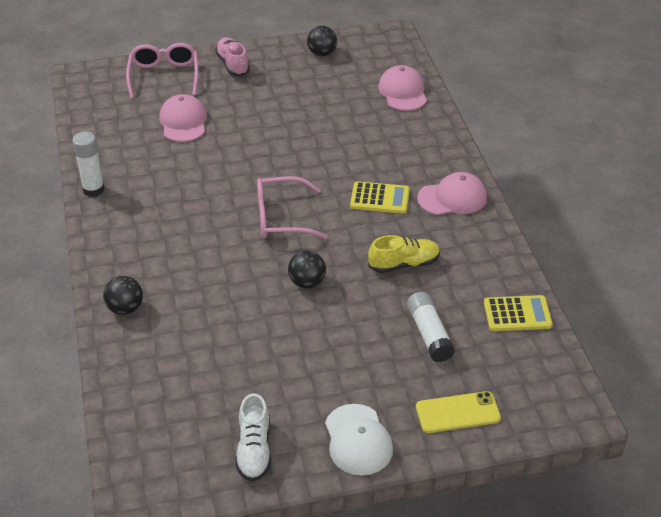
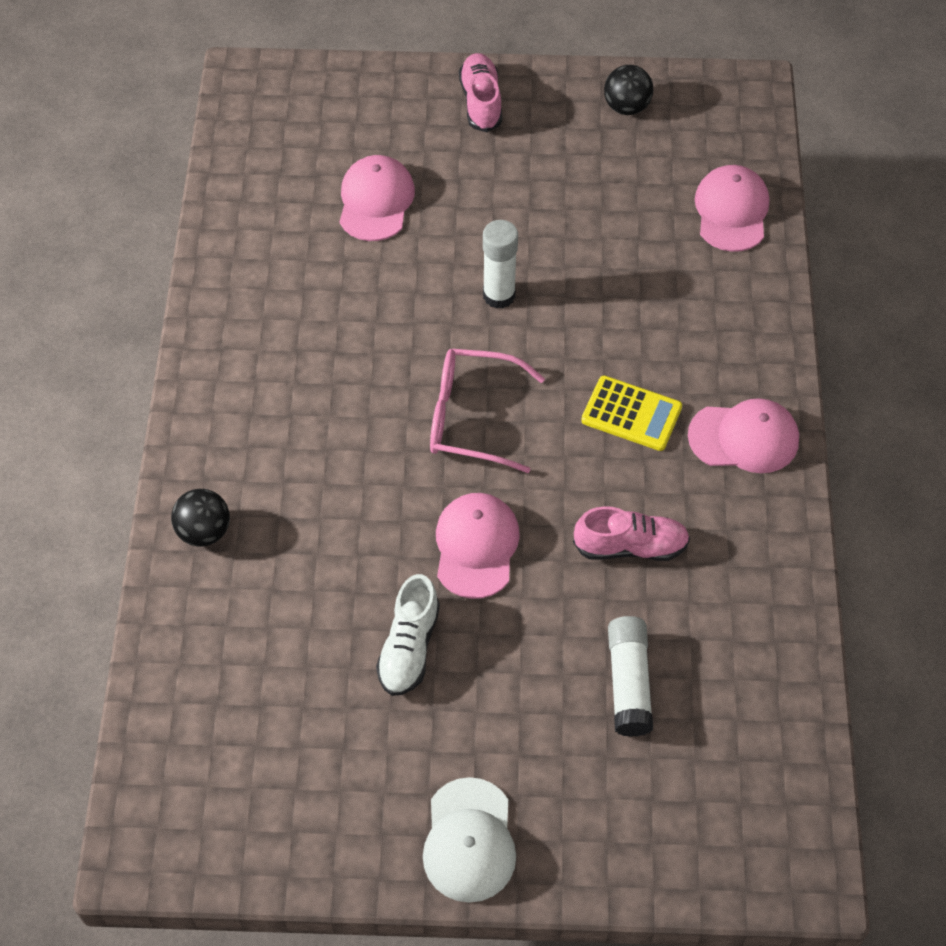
camera: 15 degrees right, 15 degrees up
white glue stick [72,132,105,197] -> white glue stick moved to [483,220,518,309]
pink glasses [126,43,199,98] -> none
white shoe [235,393,271,482] -> white shoe moved to [376,574,440,696]
black ball [288,250,326,289] -> pink cap [436,493,520,599]
yellow shoe [368,235,440,273] -> pink shoe [573,506,690,561]
yellow phone [416,391,501,433] -> none
yellow calculator [484,295,553,331] -> none

